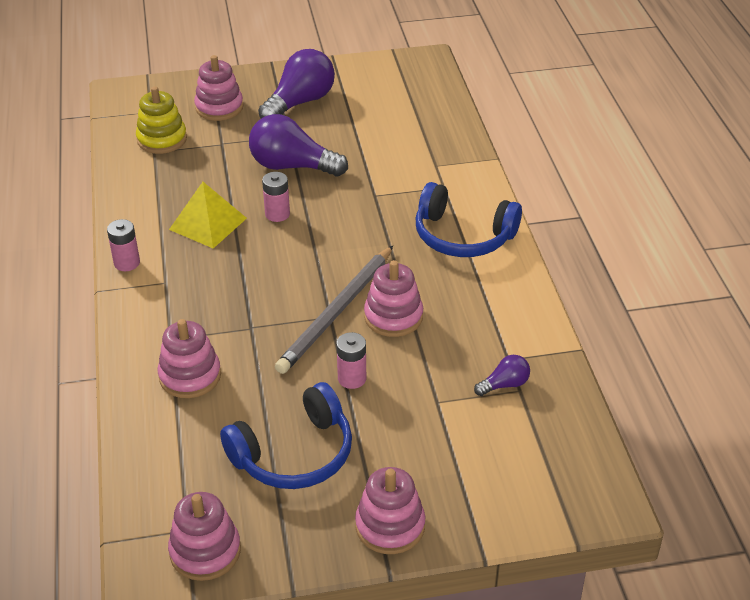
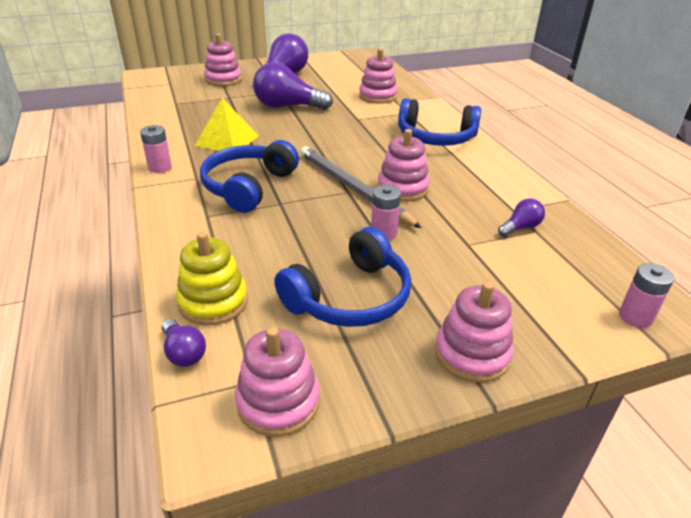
camera: 10 degrees left, 5 degrees down
yellow stacking toy [136,86,187,154] -> yellow stacking toy moved to [176,232,248,326]
pink stacking toy [158,319,221,398] -> pink stacking toy moved to [359,48,398,104]
pink battery [262,172,290,222] -> pink battery moved to [619,263,674,328]
grey pencil [275,246,393,374] -> grey pencil turned 120 degrees clockwise [300,146,422,228]
none -> purple light bulb [162,319,206,367]
none -> blue headphones [200,140,299,213]

